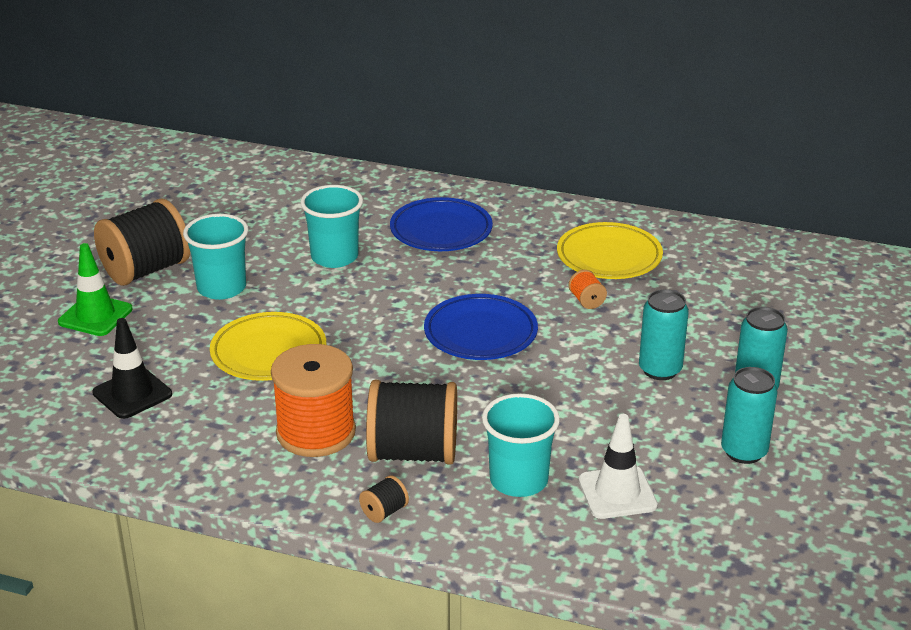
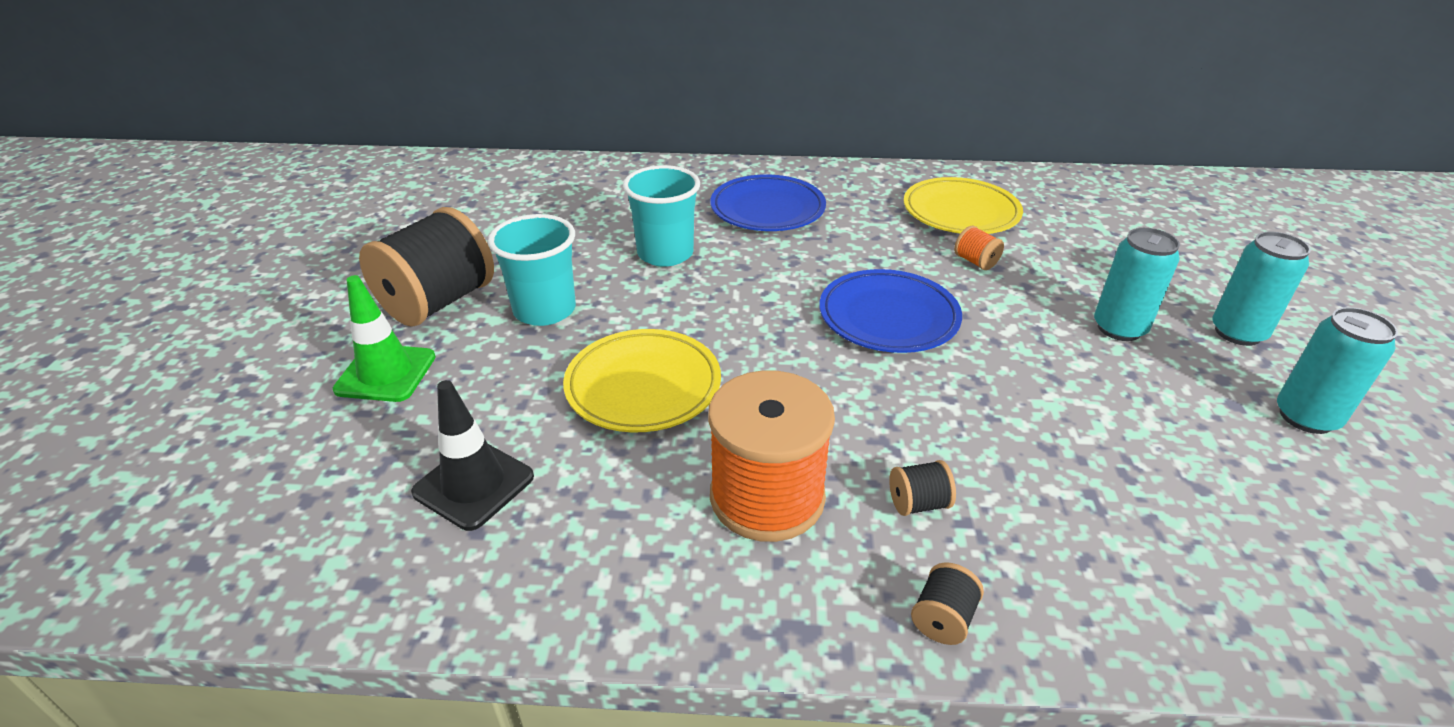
camera: 15 degrees left, 5 degrees up
black spool [366,380,457,465] -> black spool [889,460,956,516], size x0.41
turquoise cup [482,393,560,497] -> none
white traffic cone [578,414,658,519] -> none

